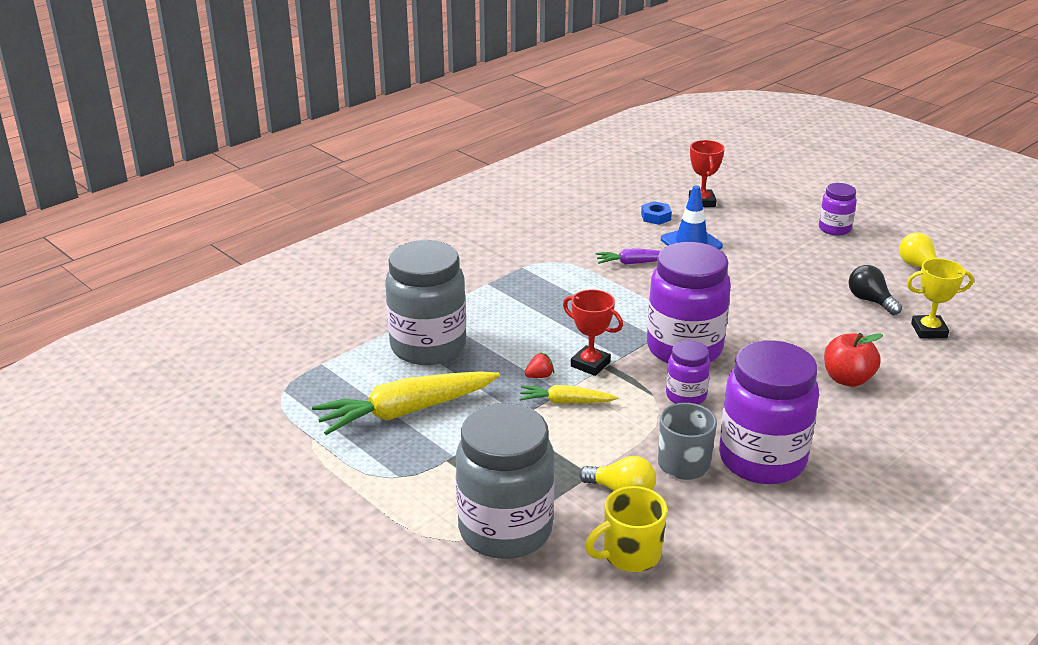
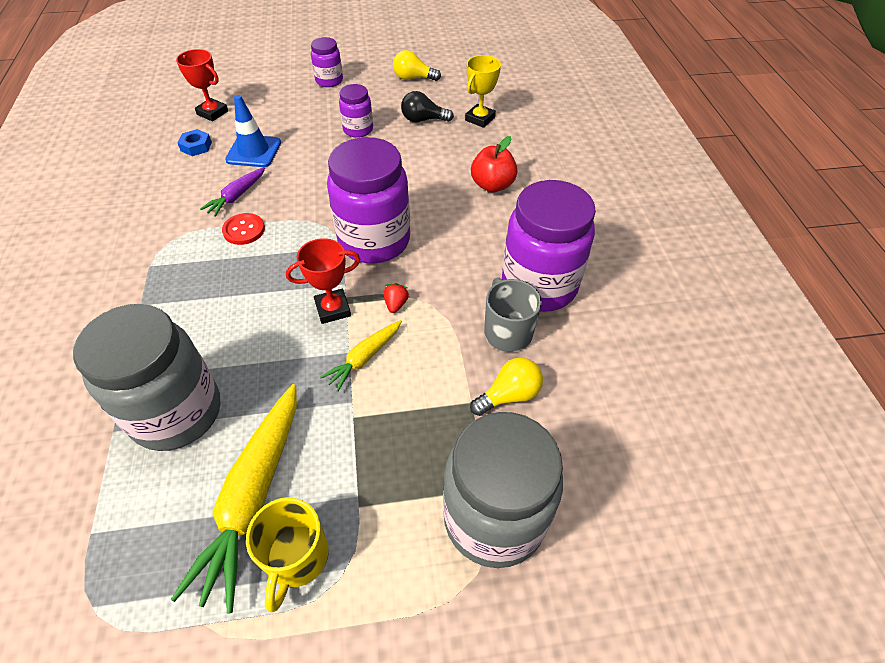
camera: 55 degrees left, 20 degrees up
red strawberry [525,352,554,378] -> red strawberry moved to [383,283,409,313]
yellow mug [585,486,667,572] -> yellow mug moved to [246,497,329,612]
purple jar [666,340,710,405] -> purple jar moved to [339,84,373,138]
none -> red button [222,213,265,245]

